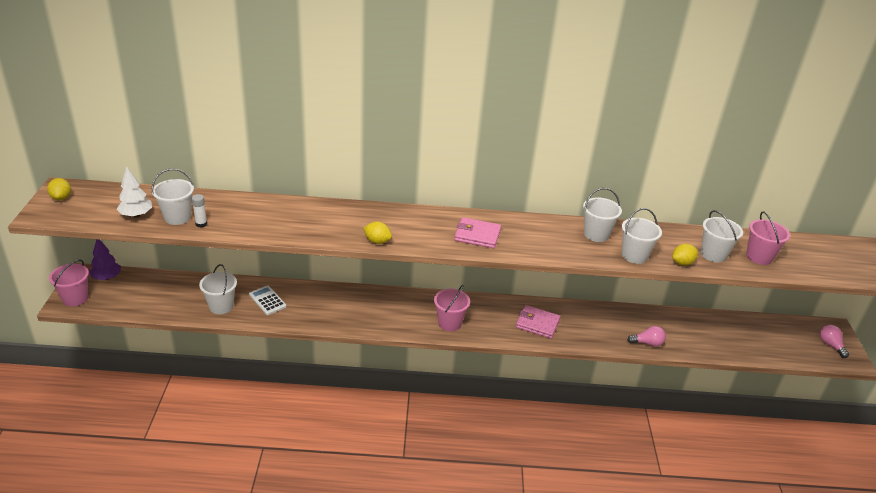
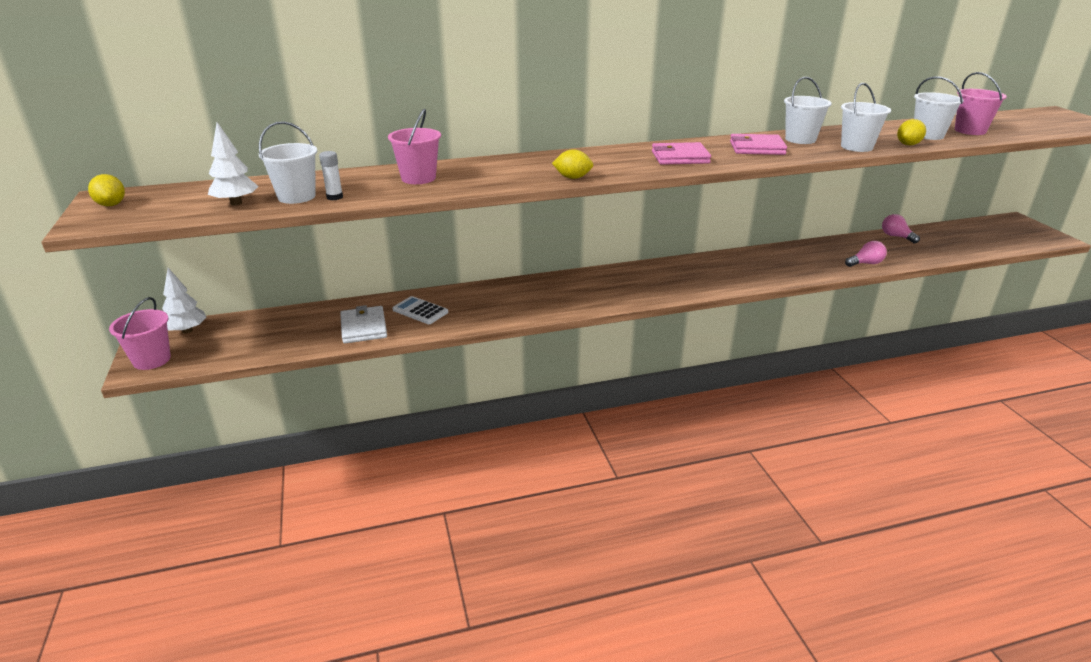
camera: 15 degrees left, 5 degrees down
purple tree [89,239,121,280] -> white tree [162,268,207,334]
white bucket [199,264,237,314] -> white wallet [340,305,387,343]
pink bucket [434,285,470,331] -> pink bucket moved to [388,109,441,184]
pink wallet [516,305,560,339] -> pink wallet moved to [730,134,787,155]
pink light bulb [820,325,849,358] -> pink light bulb moved to [882,214,920,243]

